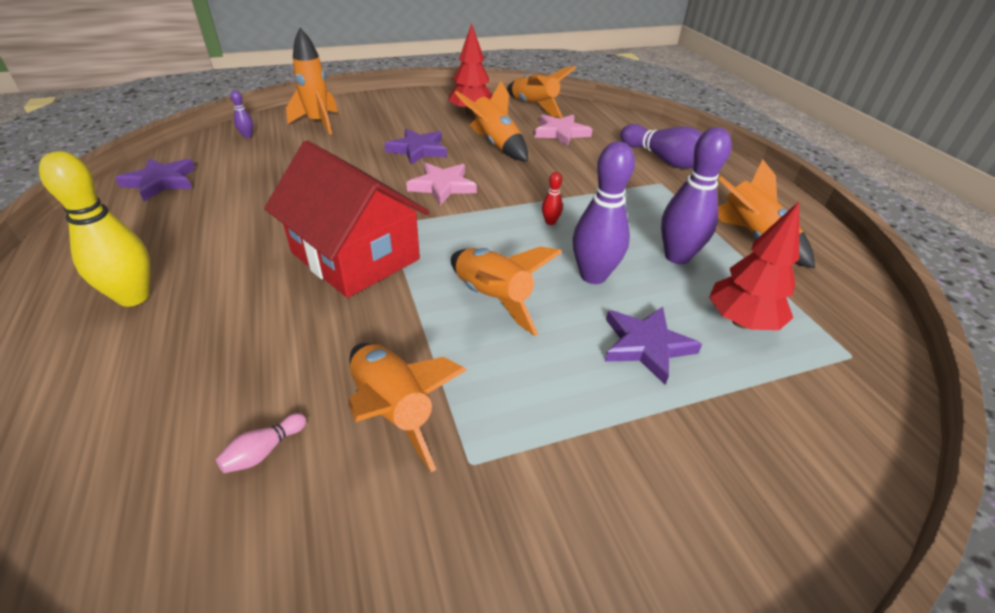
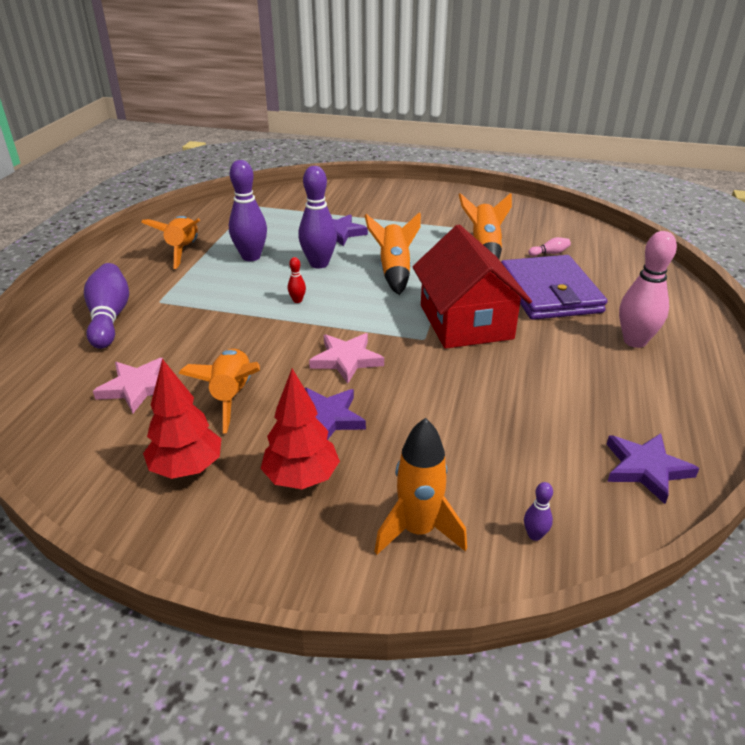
camera: 145 degrees left, 5 degrees down
yellow bowling pin [39,151,151,307] -> pink bowling pin [619,231,677,348]
orange rocket [507,66,576,118] -> none
red tree [709,202,799,330] -> red tree moved to [261,369,340,489]
none -> purple wallet [501,255,607,320]

